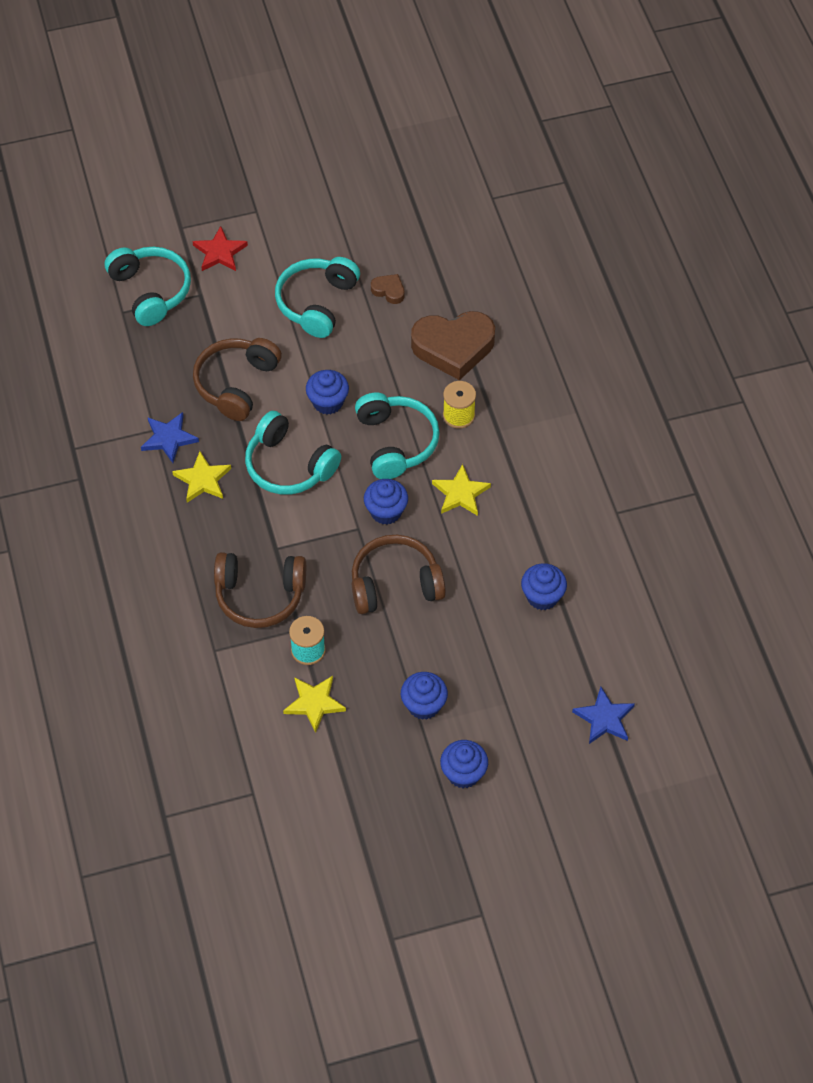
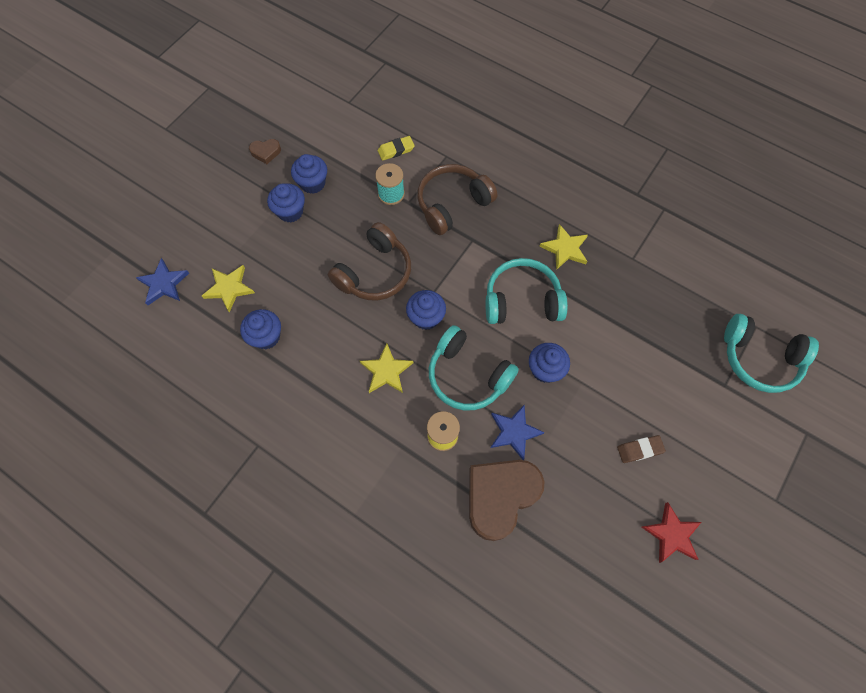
camera: 140 degrees right, 10 degrees up
blue star [141,412,199,463] -> blue star moved to [490,405,545,460]
red star [192,226,248,271] -> red star moved to [642,502,701,563]
brown headphones [193,338,282,421] -> none
turquoise headphones [275,257,360,338] -> brown eraser [617,435,666,463]
yellow star [283,676,346,733] -> yellow star moved to [202,265,255,313]
brown heart [371,274,404,304] -> brown heart moved to [249,139,281,164]
blue cupcake [440,740,488,788] -> blue cupcake moved to [291,154,327,194]
none -> yellow eraser [378,136,415,161]

